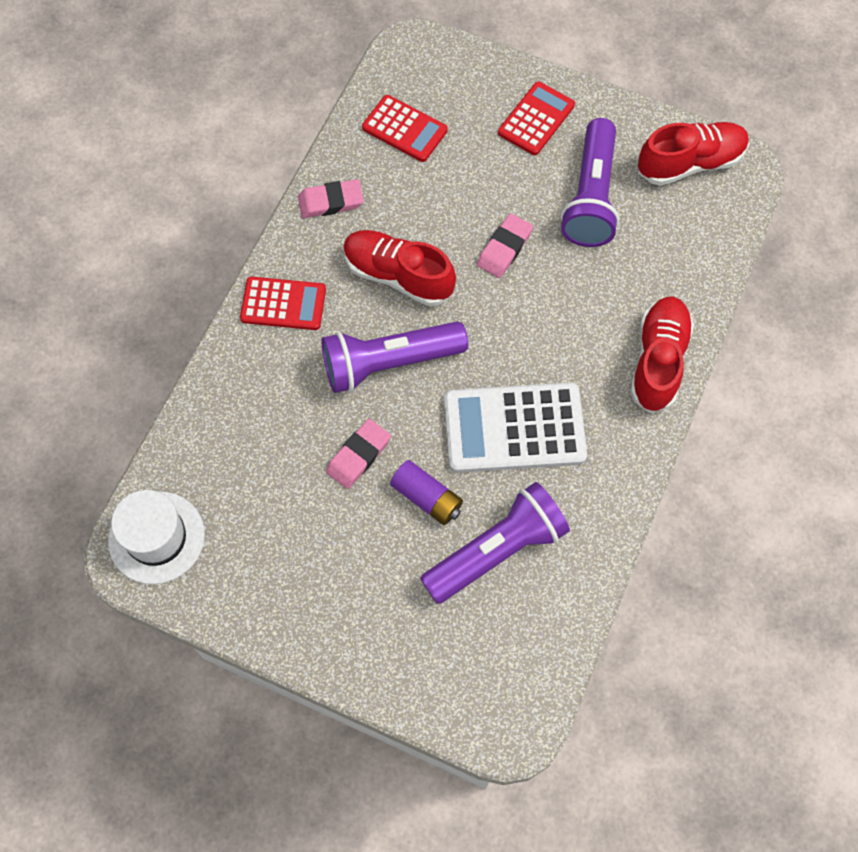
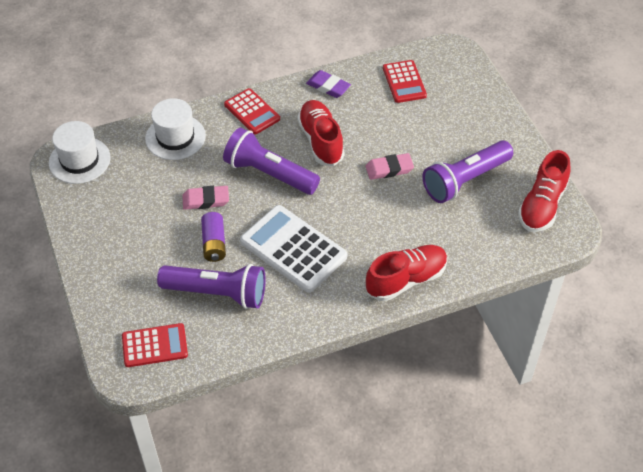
camera: 45 degrees right, 15 degrees down
pink eraser [298,179,363,218] -> purple eraser [306,70,351,98]
red calculator [498,82,575,155] -> red calculator moved to [122,323,188,367]
red shoe [638,122,749,186] -> red shoe turned 90 degrees clockwise [518,150,571,232]
none -> white hat [145,98,206,160]

